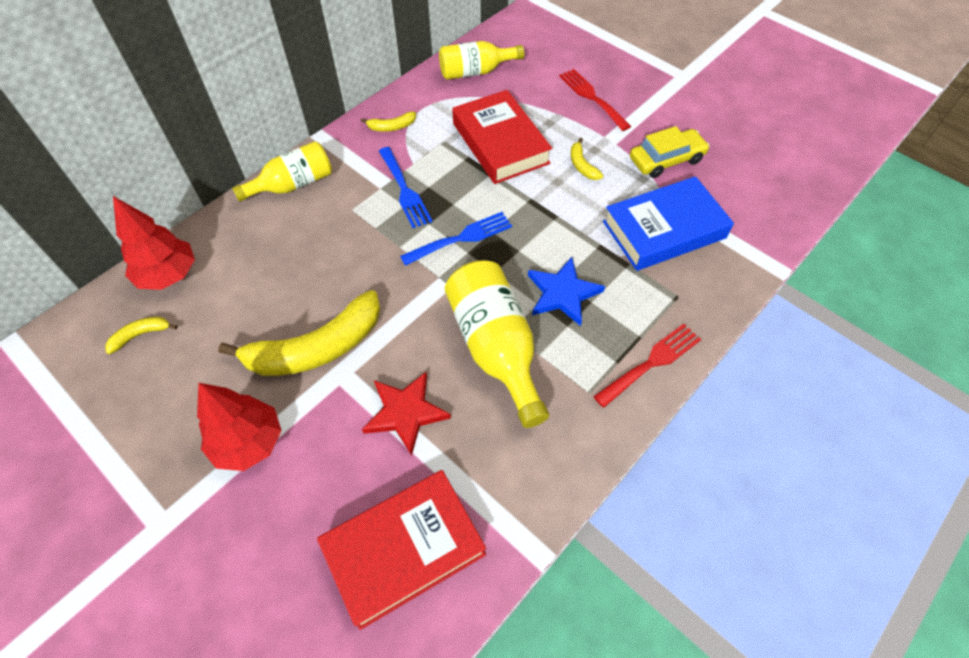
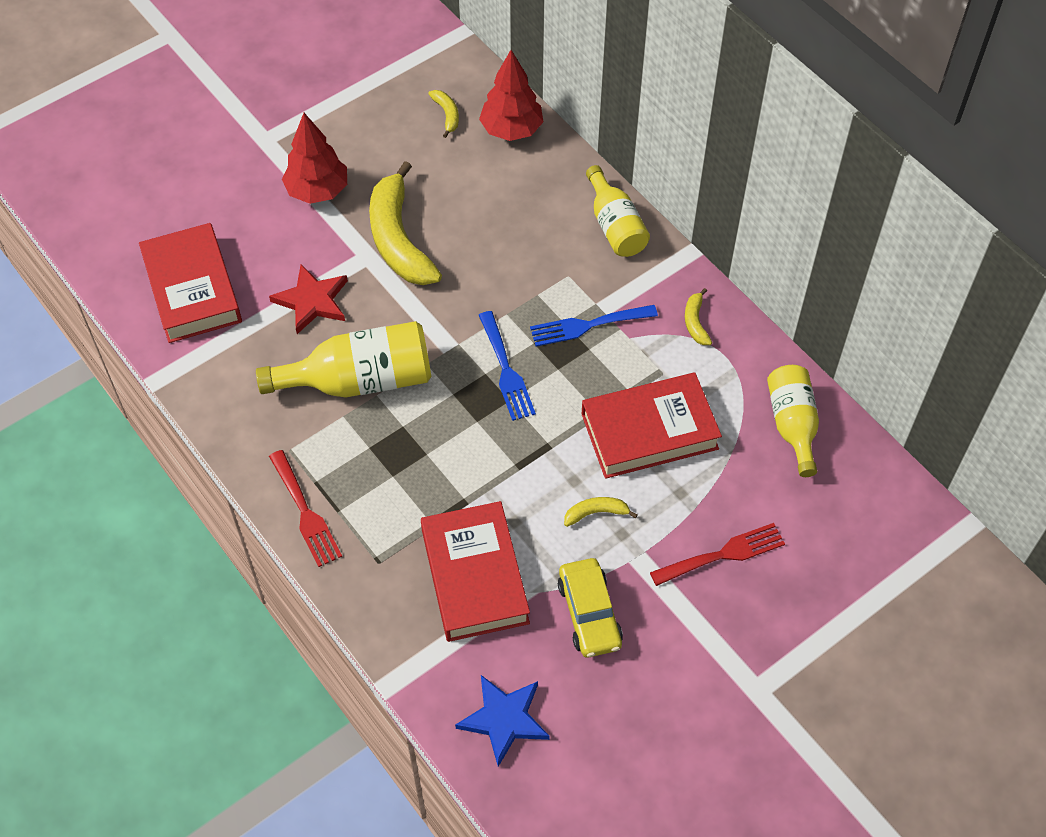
camera: 100 degrees right, 0 degrees up
blue star [528,257,605,326] -> blue star moved to [455,675,550,767]
blue book [603,176,734,271] -> red book [421,501,530,642]

